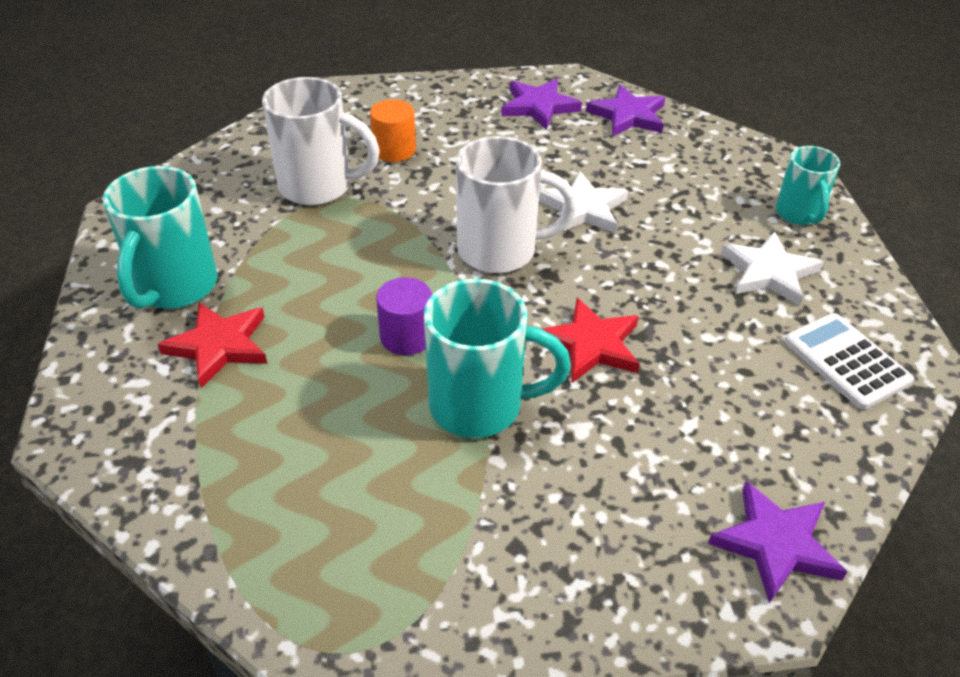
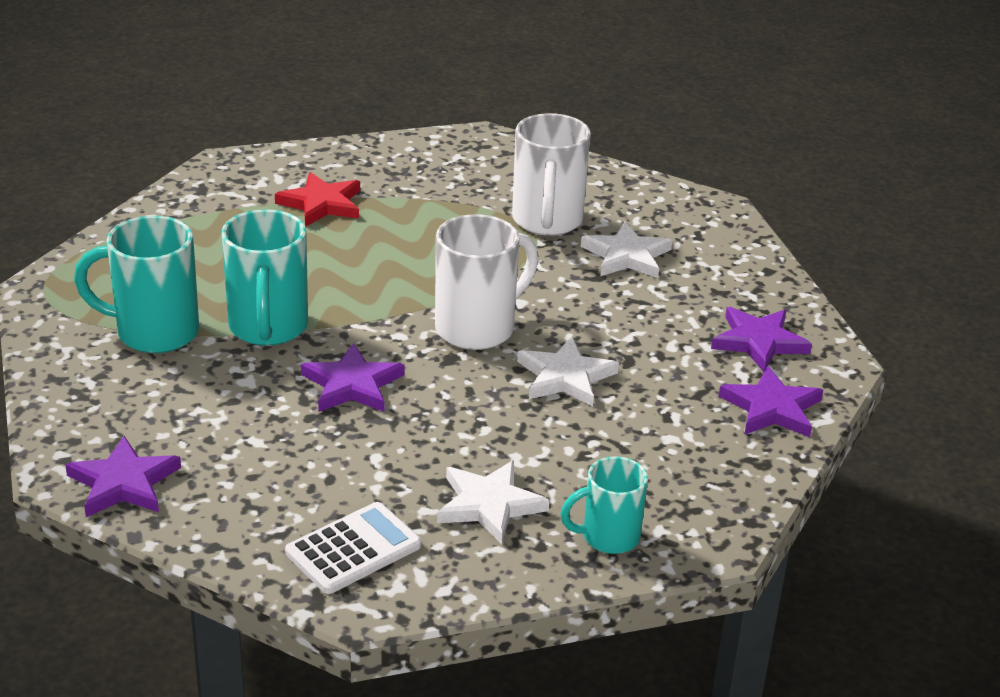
camera: 80 degrees right, 10 degrees down
turquoise mug [103,166,218,309] -> turquoise mug moved to [74,216,199,353]
orange cylinder [370,99,416,162] -> white star [581,221,672,278]
purple cylinder [376,277,432,355] -> none
white mug [456,136,577,273] -> white mug turned 120 degrees counterclockwise [435,214,538,350]
red star [541,298,640,383] -> purple star [301,343,405,412]

